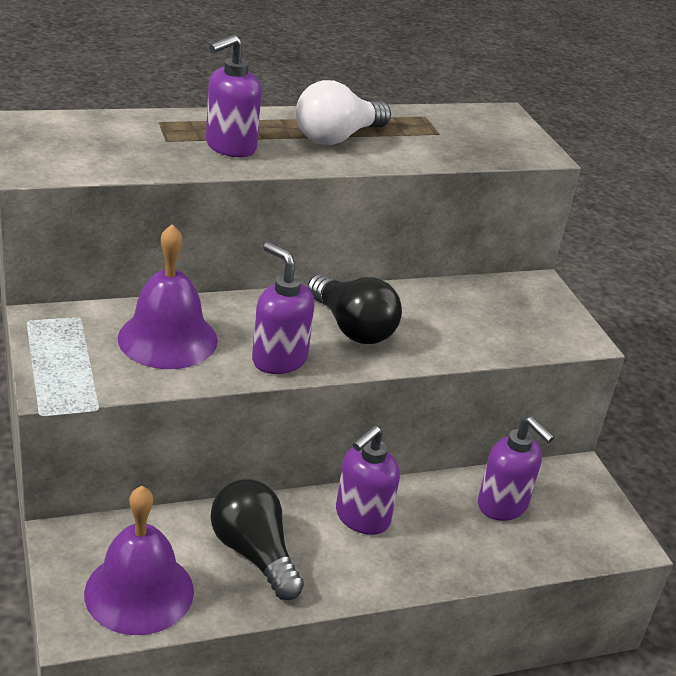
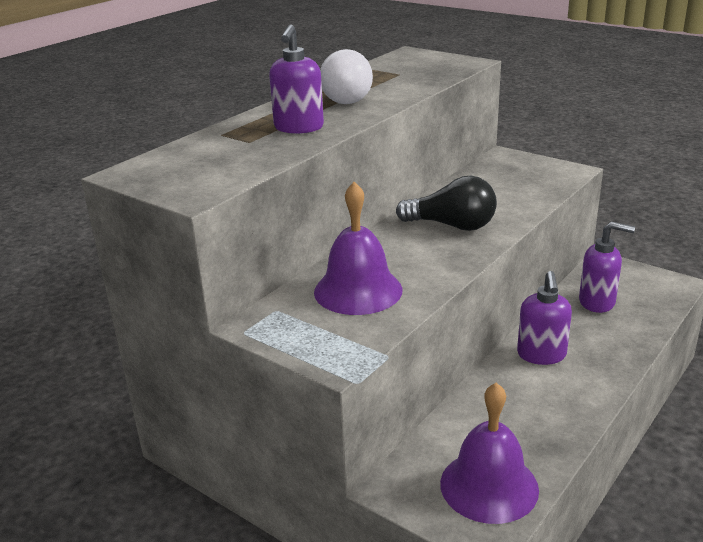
camera: 30 degrees left, 5 degrees down
black light bulb [210,479,304,600] -> none
purple soap dispenser [252,242,314,374] -> none

